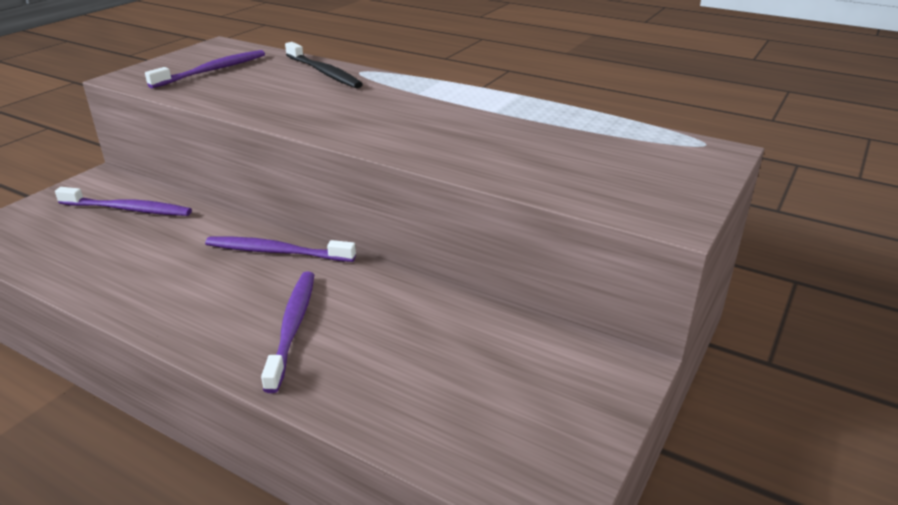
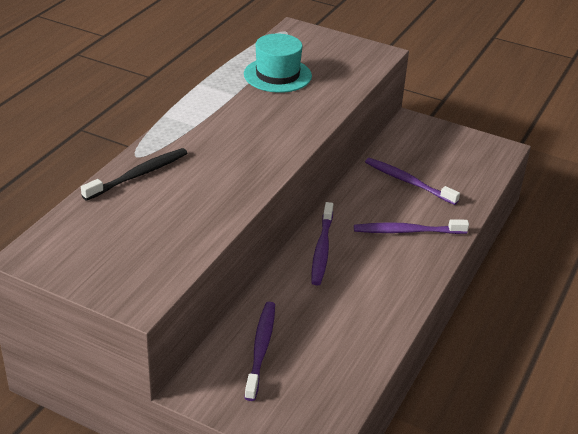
camera: 95 degrees left, 5 degrees up
purple toothbrush [145,50,265,88] -> purple toothbrush moved to [365,158,460,205]
none -> turquoise hat [244,34,312,93]

